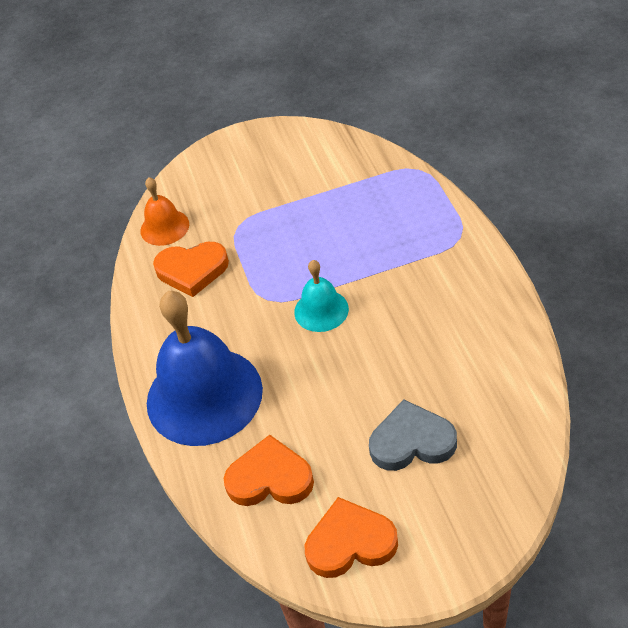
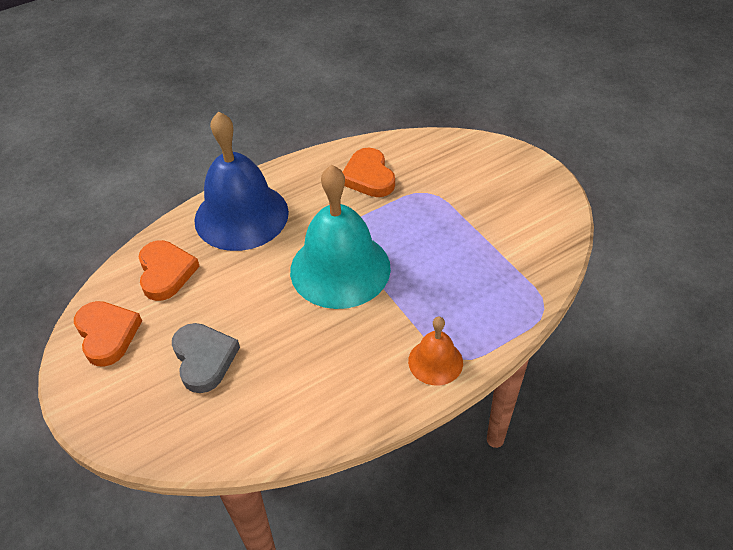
camera: 70 degrees right, 0 degrees up
orange bell [140,177,189,246] -> orange bell moved to [408,317,463,386]
turquoise bell [294,260,349,332] -> turquoise bell [290,165,391,309], size x2.04

